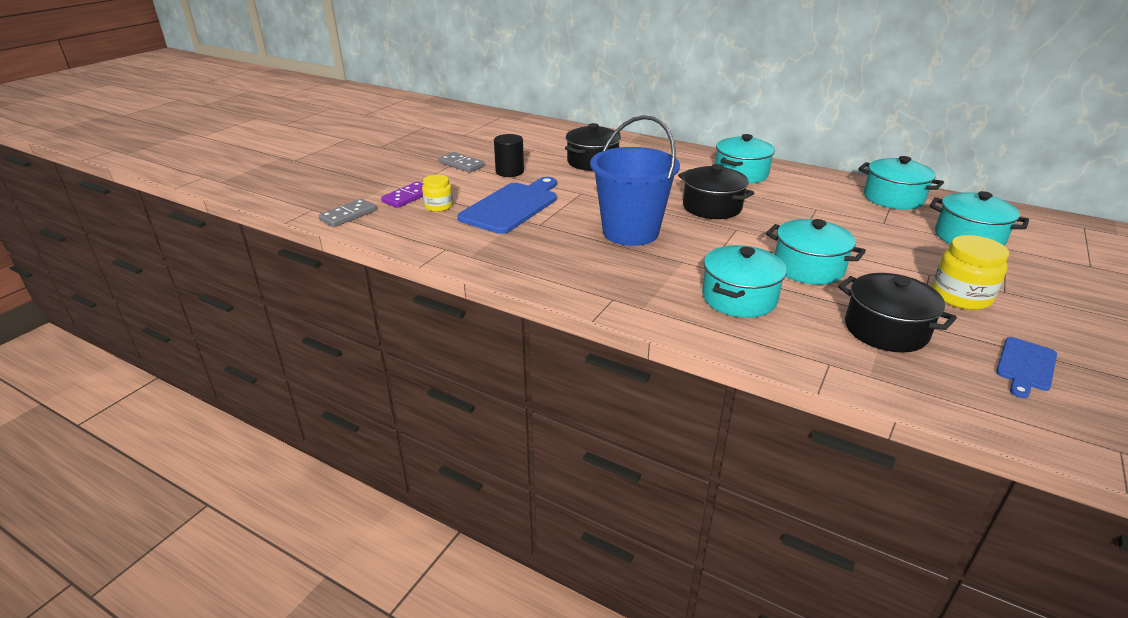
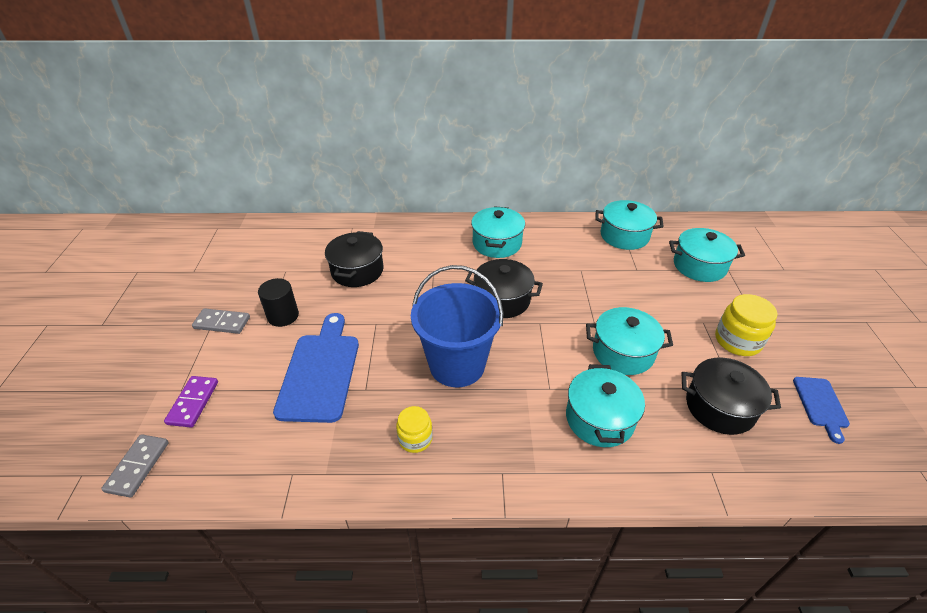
camera: 30 degrees left, 10 degrees up
yellow jar [422,175,453,212] -> yellow jar moved to [396,406,433,453]

